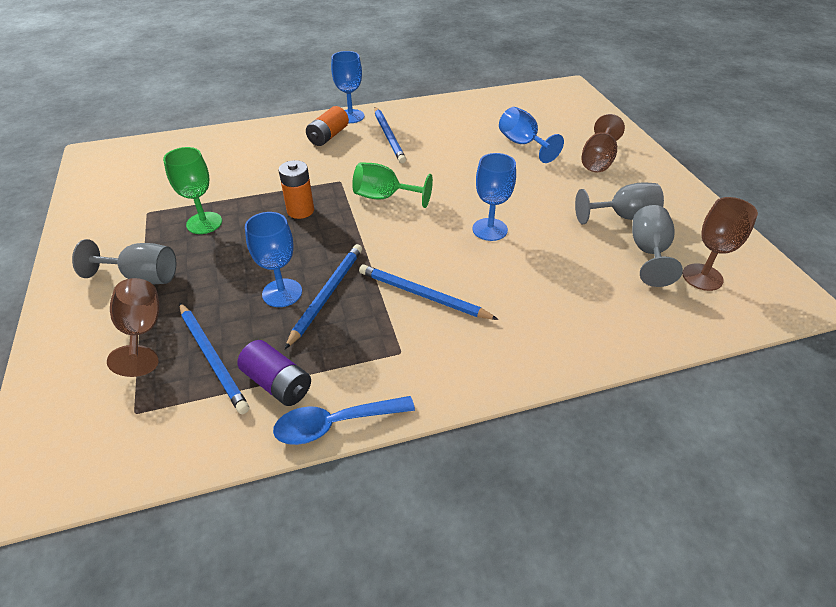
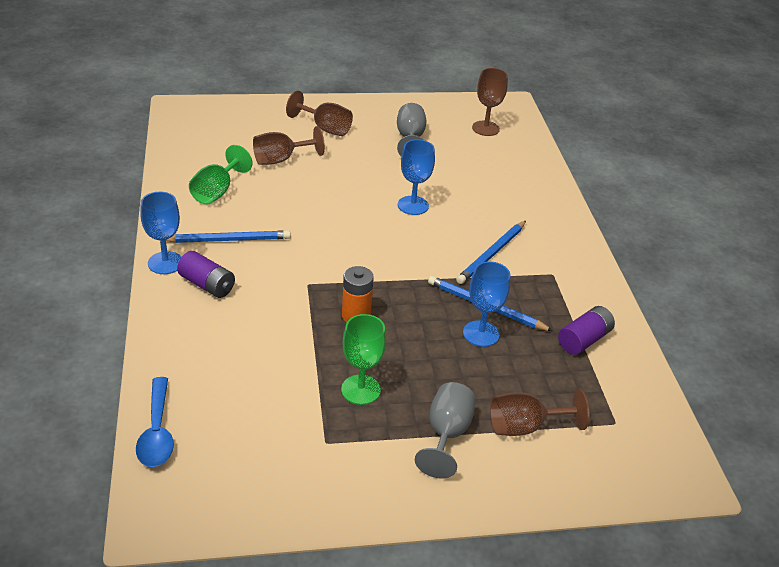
camera: 85 degrees left, 5 degrees down
blue pencil [179,303,249,414] -> none
blue spoon [273,396,415,445] -> blue spoon moved to [136,377,174,467]
orange battery [306,106,349,146] -> purple battery [177,251,235,298]
green goblet [352,162,433,208] -> green goblet moved to [189,145,252,205]
blue goblet [499,107,564,163] -> brown goblet [253,126,325,165]
grey goblet [632,205,683,287] -> none

